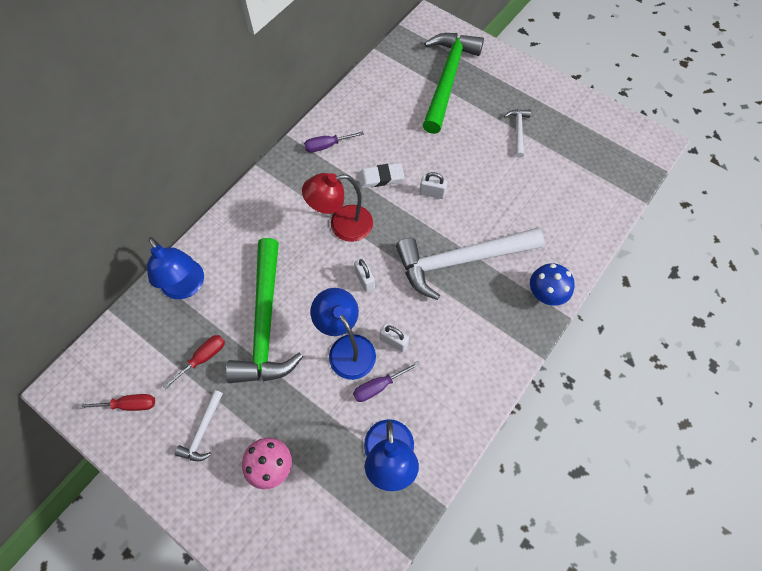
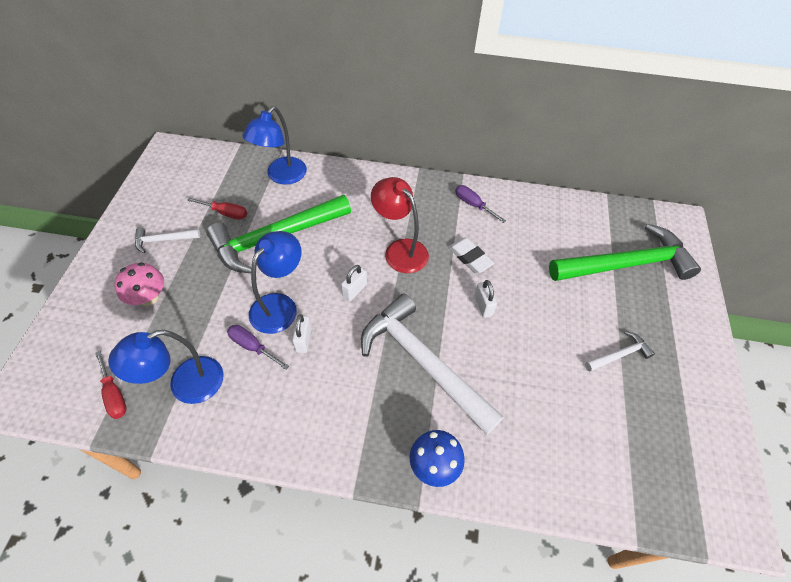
camera: 60 degrees right, 10 degrees down
red screwdriver [78,394,155,411] -> red screwdriver moved to [95,351,127,419]

